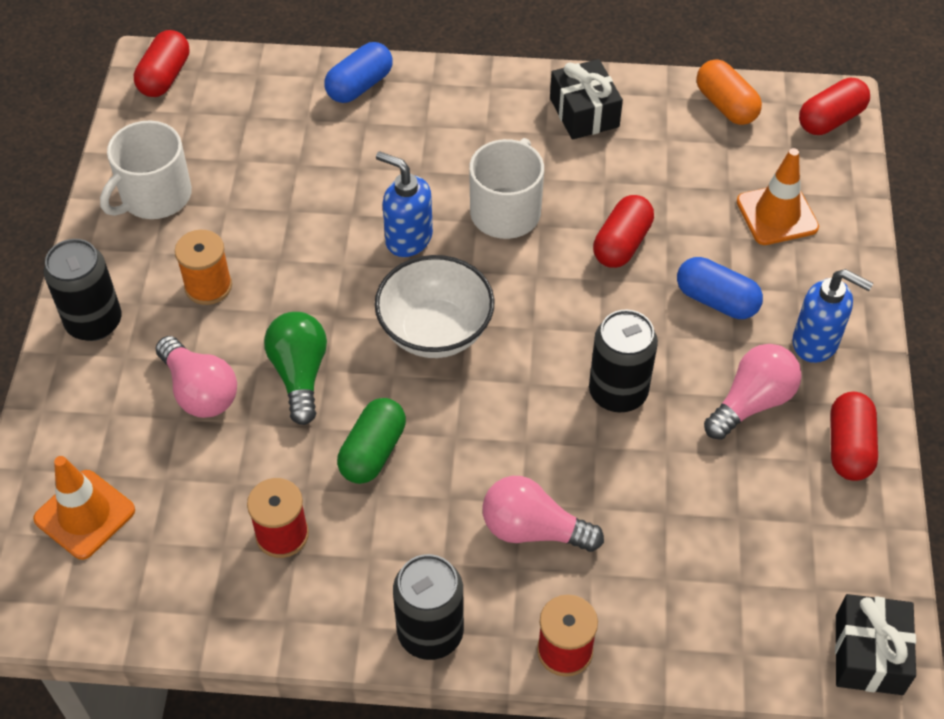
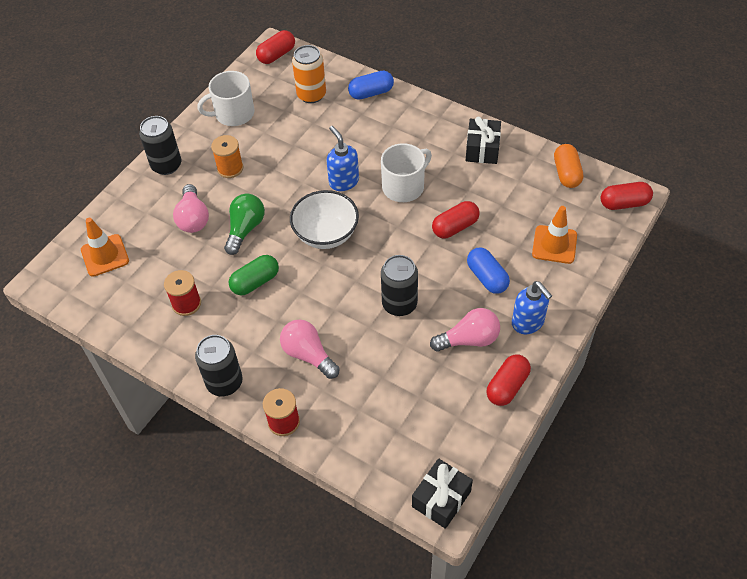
camera: 30 degrees right, 0 degrees up
none -> orange can [292,45,326,103]

